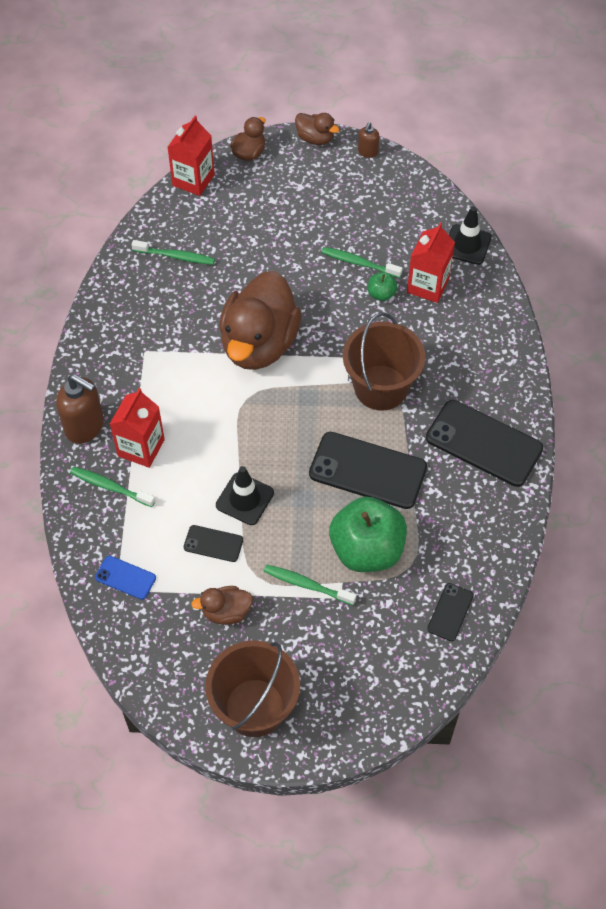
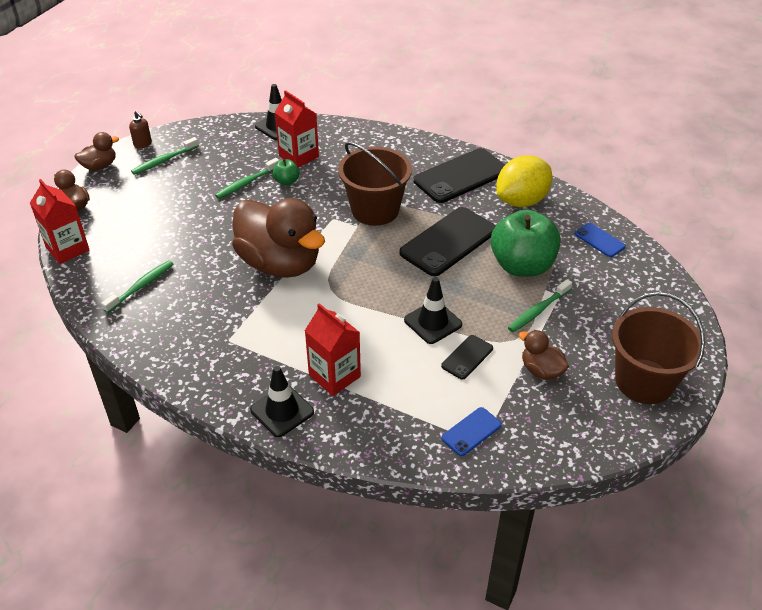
camera: 65 degrees left, 15 degrees down
brown soap dispenser [56,374,104,444] -> black traffic cone [250,366,314,437]
green toothbrush [70,467,155,507] -> green toothbrush moved to [131,137,199,175]
brown duck [191,586,253,625] -> brown duck turned 120 degrees clockwise [519,330,569,380]
black phone [427,583,474,641] -> blue phone [575,223,626,257]
none -> yellow lemon [496,155,552,207]

